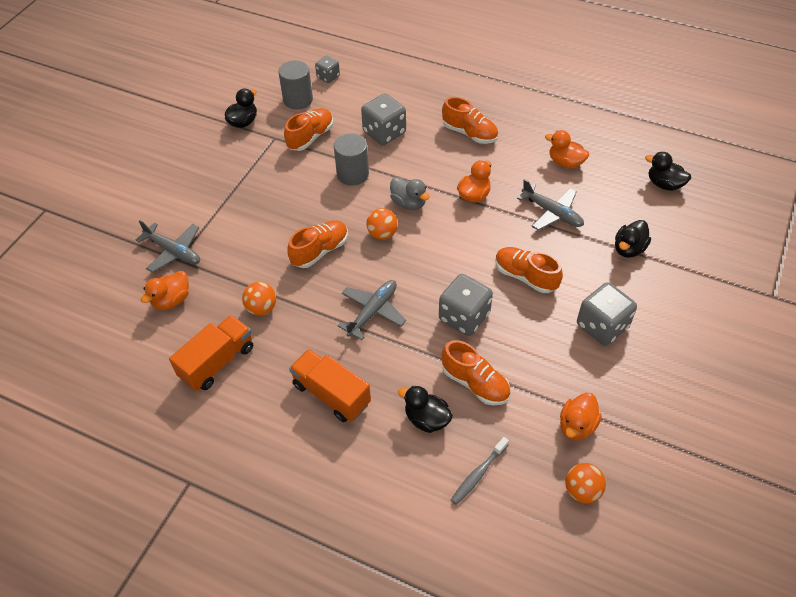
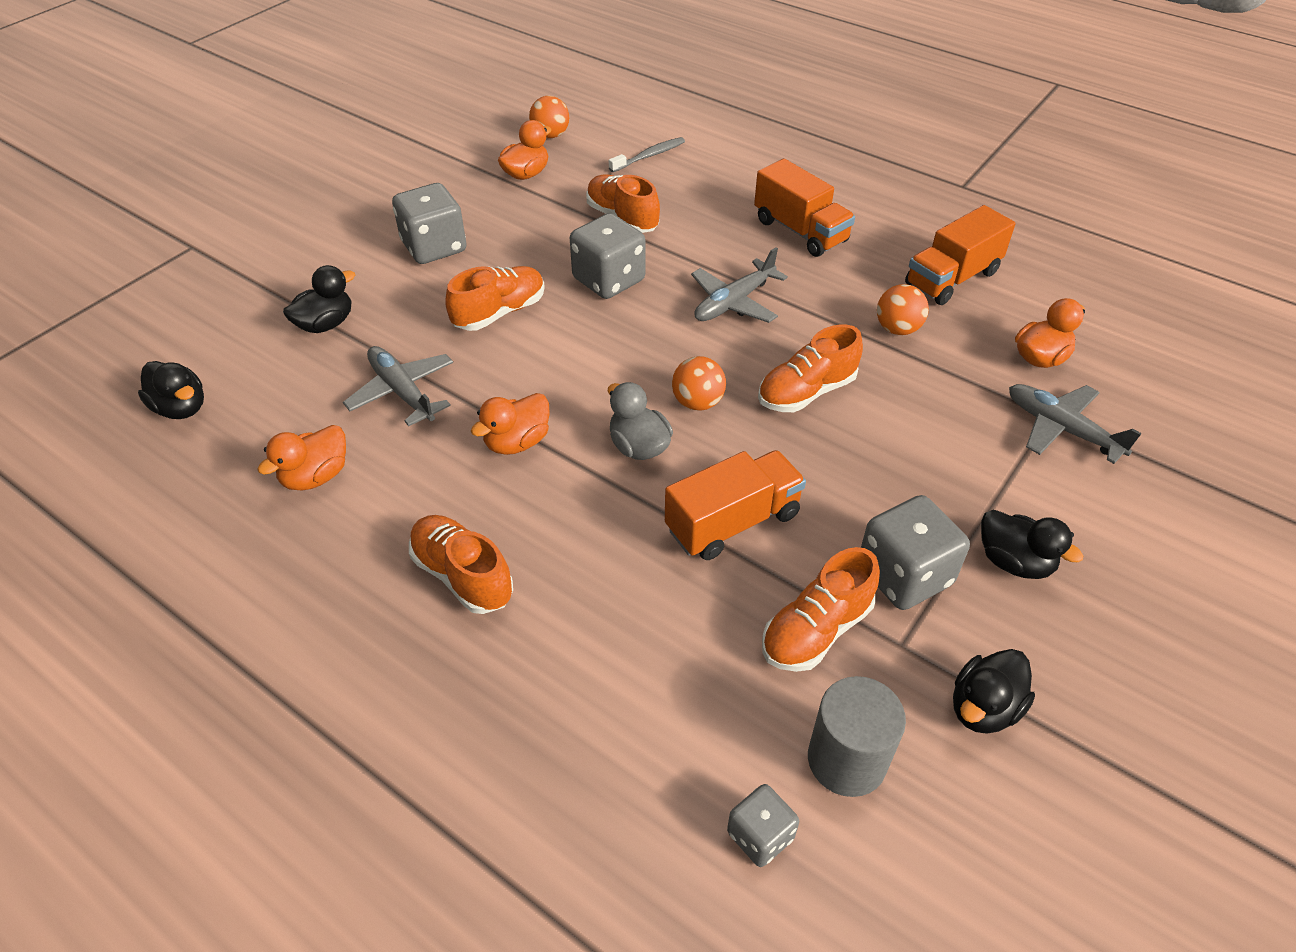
camera: 170 degrees left, 5 degrees down
grey cylinder [334,133,369,186] -> orange truck [665,450,806,560]
grey dice [361,93,406,145] -> grey dice moved to [861,495,970,610]
black duck [398,385,453,433] -> black duck moved to [981,510,1083,579]
orange shoe [495,247,563,293] -> orange shoe turned 90 degrees counterclockwise [445,266,545,331]
orange duck [545,130,589,168] -> orange duck turned 90 degrees clockwise [257,425,346,491]

